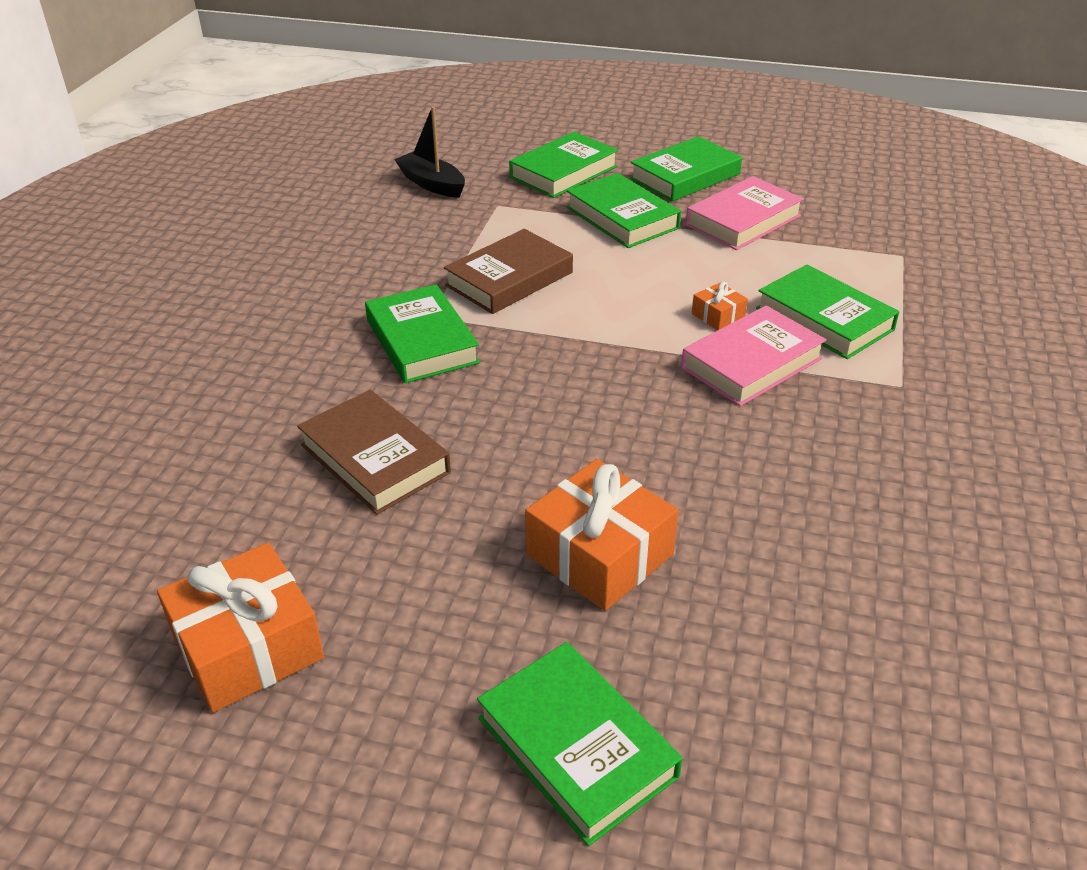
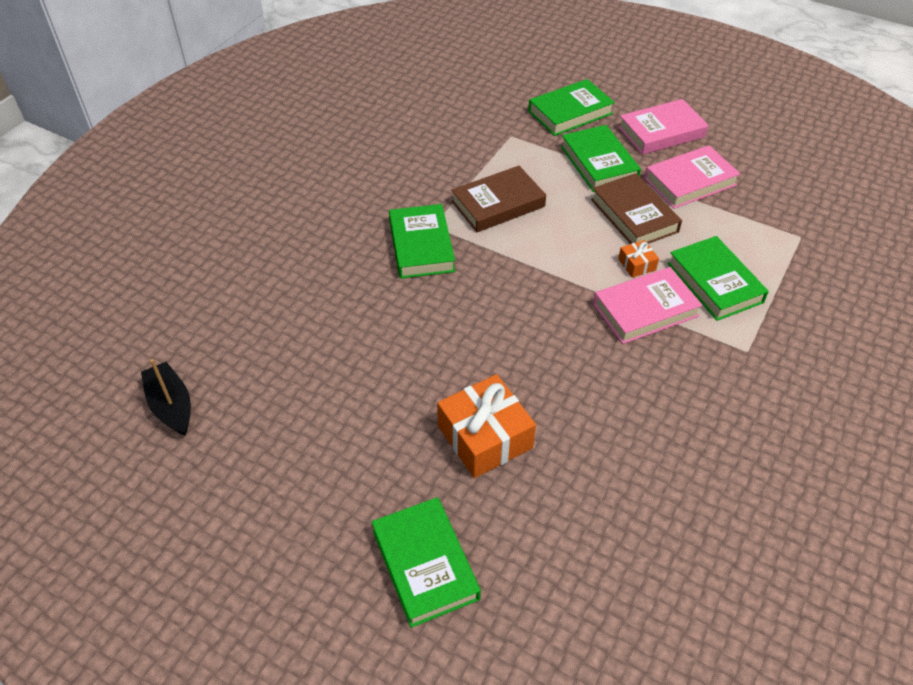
camera: 15 degrees right, 10 degrees up
orange gift [157,542,324,713] -> none
brown book [297,390,451,515] -> brown book moved to [591,173,682,244]
black boat [394,106,465,198] -> black boat moved to [141,359,191,435]
green book [630,136,742,202] -> pink book [618,99,708,155]

